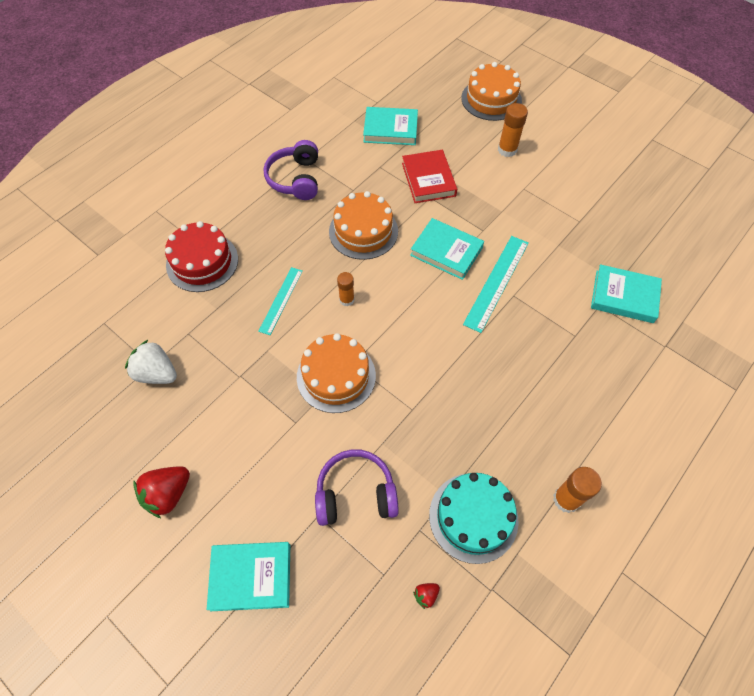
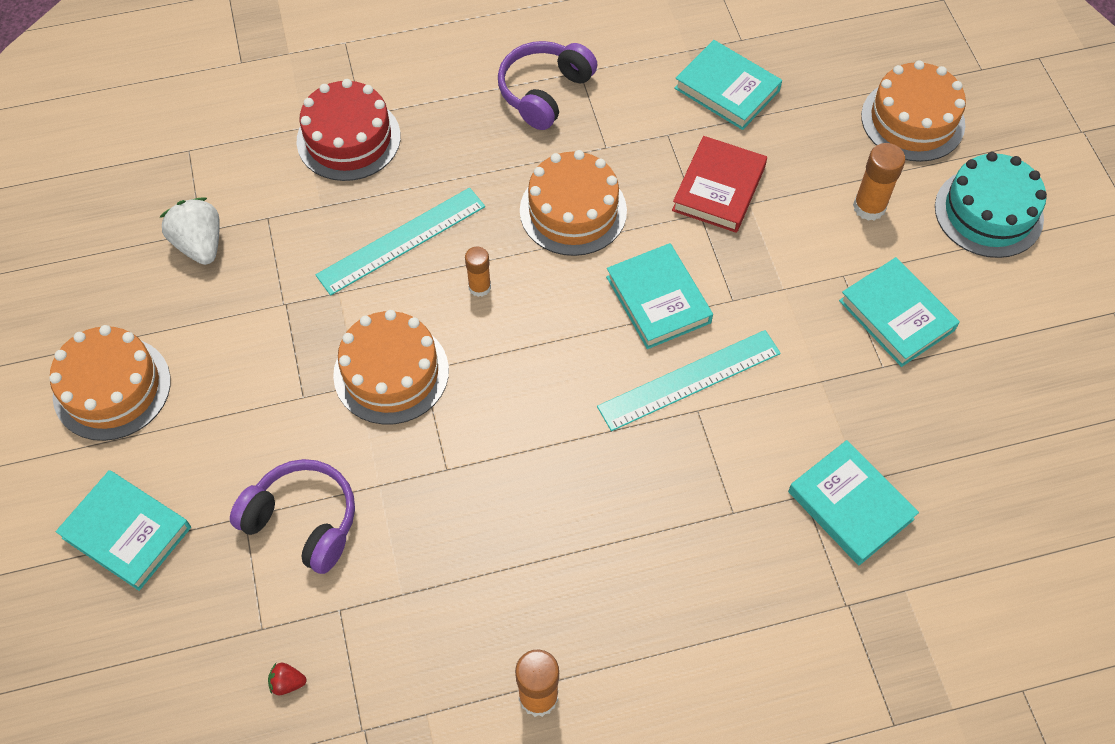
camera: 35 degrees right, 0 degrees up
red strawberry [133,466,190,519] -> orange cake [49,325,171,441]
turquoise ruler [258,267,303,335] -> turquoise ruler [316,188,485,296], size x1.54
turquoise cake [429,473,519,564] -> turquoise cake moved to [935,152,1047,258]
none -> turquoise book [839,257,960,367]

